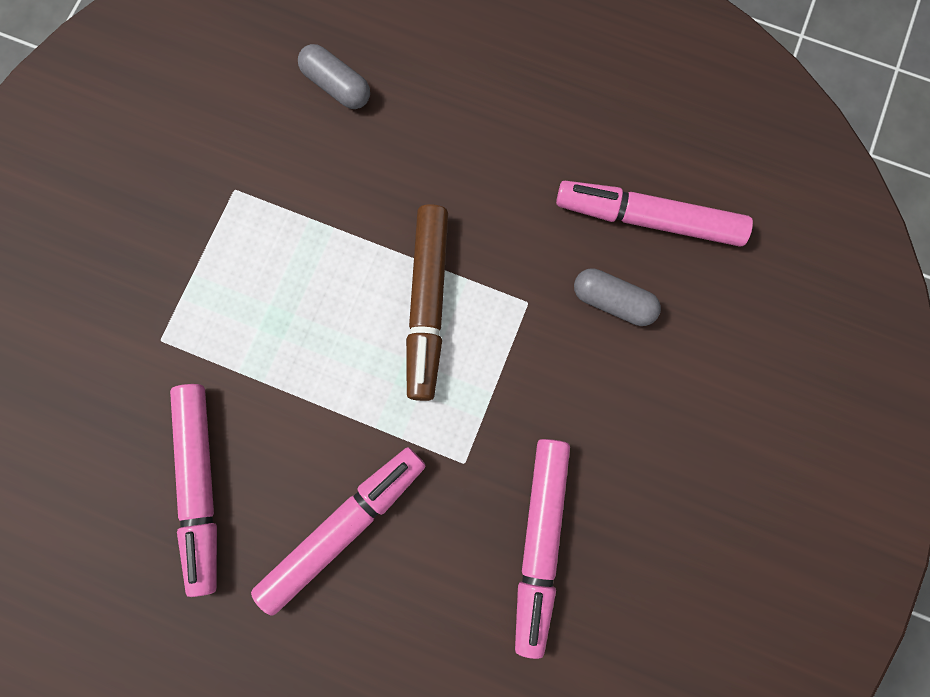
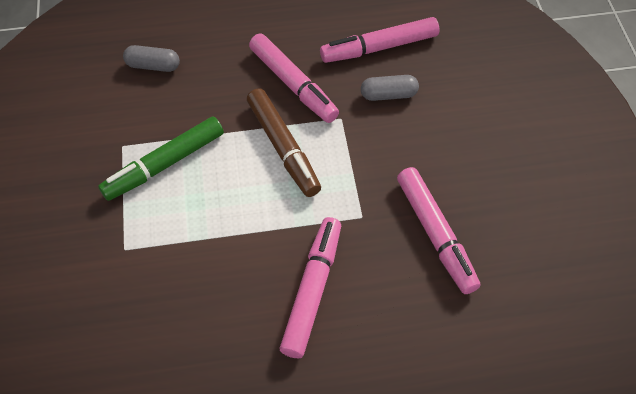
camera: 30 degrees left, 20 degrees down
pink marker [170,384,217,597] -> pink marker moved to [249,34,339,123]
none -> green marker [98,116,224,201]

